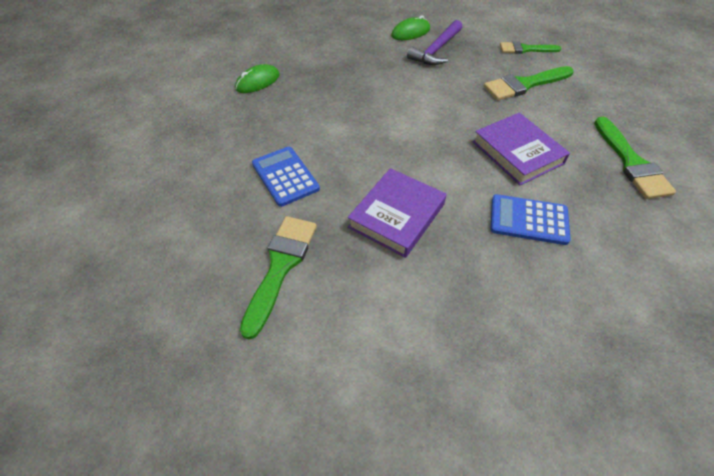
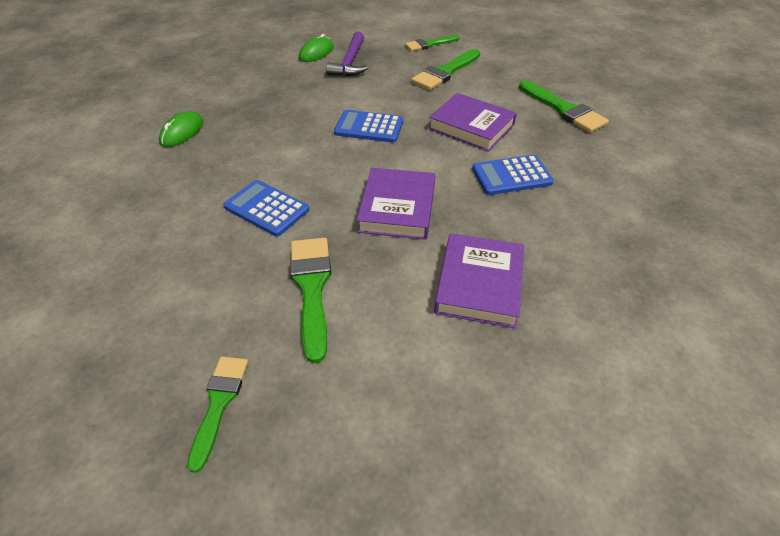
camera: 25 degrees left, 5 degrees down
none -> green brush [187,357,248,473]
none -> blue calculator [334,110,403,143]
none -> purple book [434,233,524,328]

